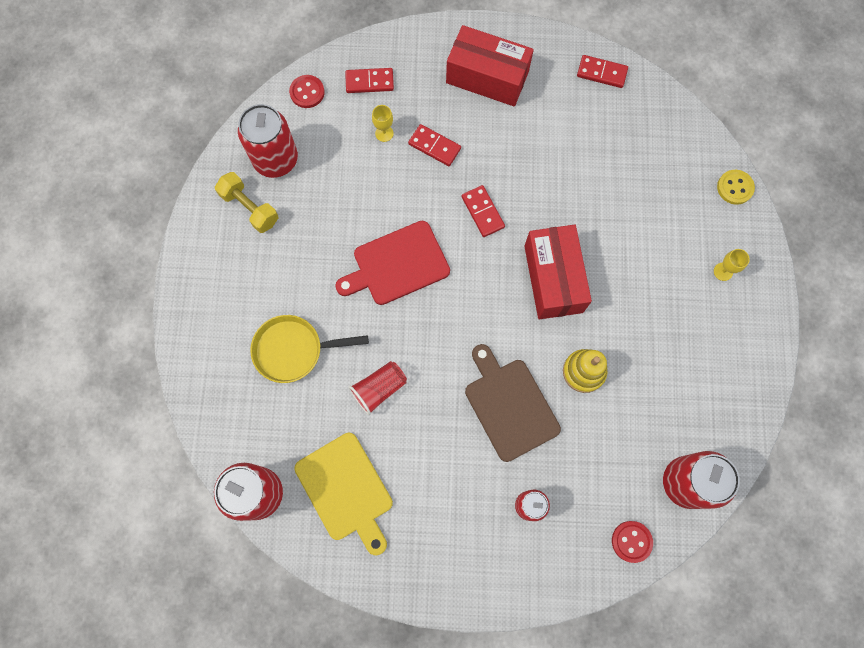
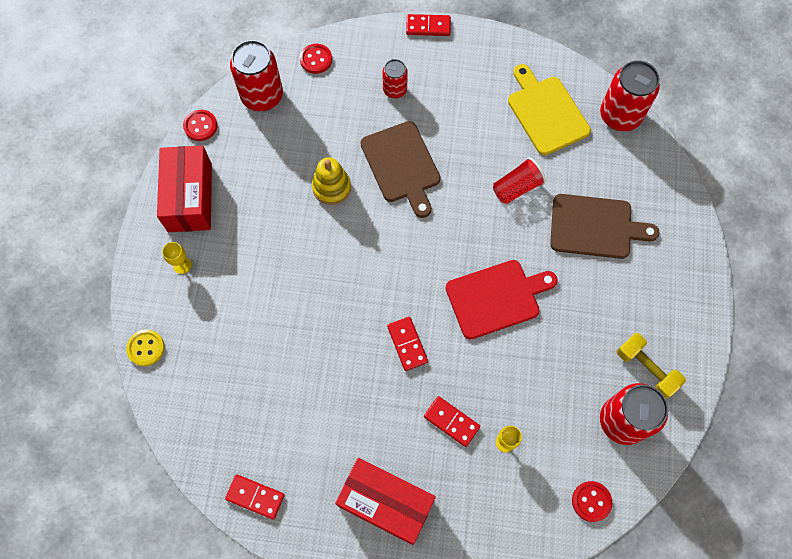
camera: 175 degrees left, 5 degrees down
yellow pan [250,315,369,383] -> brown cutting board [550,194,659,259]
red domino [345,68,394,93] -> red domino moved to [406,14,451,36]
red box [524,225,592,319] -> red box moved to [157,146,212,232]
none -> red button [183,110,217,141]

